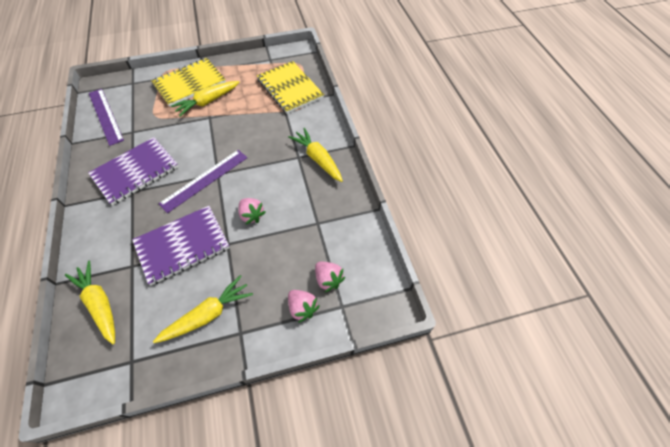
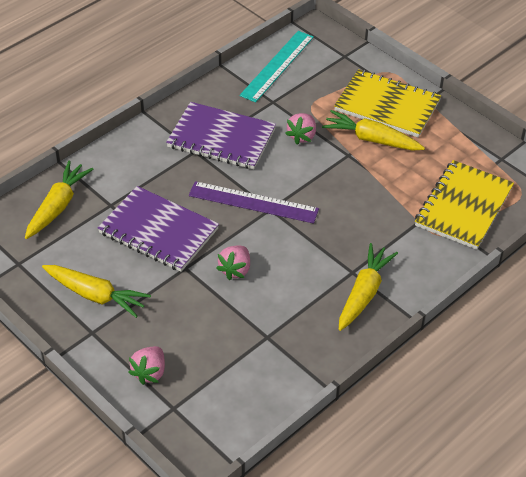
camera: 60 degrees right, 10 degrees down
purple ruler [89,89,124,146] -> turquoise ruler [240,31,314,102]
pink strawberry [315,262,345,292] -> pink strawberry moved to [285,113,316,145]

